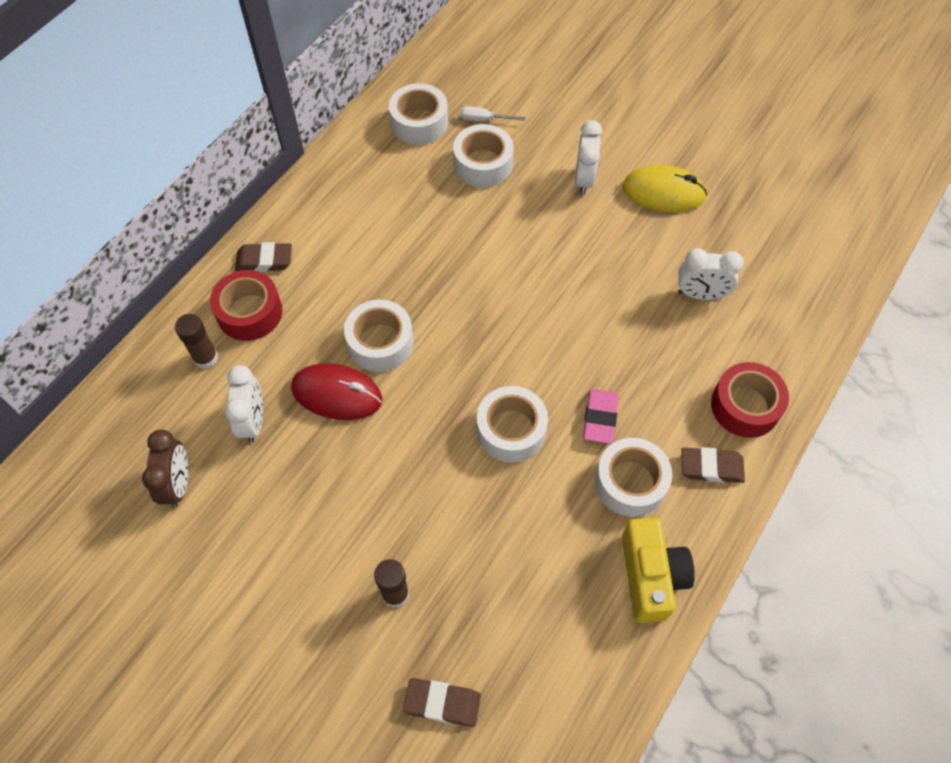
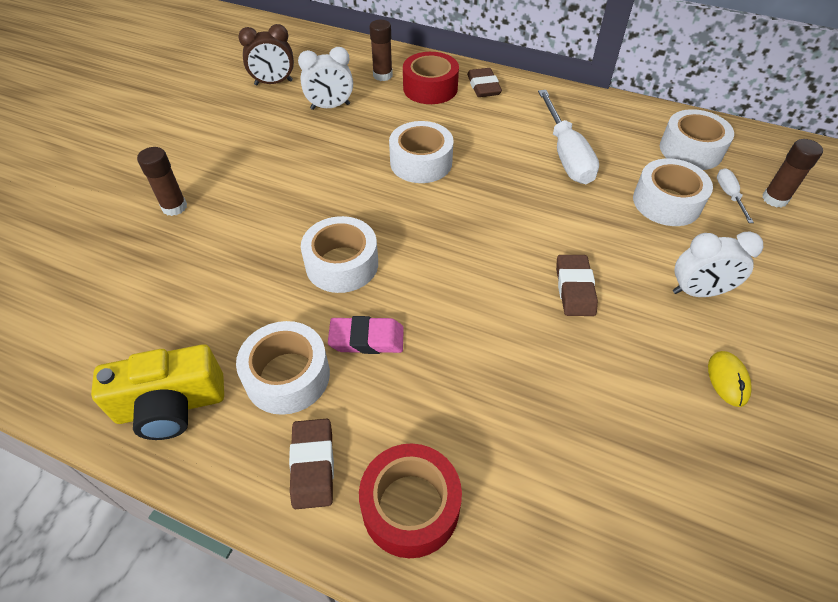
camera: 80 degrees right, 10 degrees down
red mouse [291,363,382,420] -> none
brown eraser [403,678,481,727] -> brown eraser moved to [556,255,598,316]
yellow mouse [622,165,707,212] -> yellow mouse [708,351,752,407], size x0.53
white clock [678,248,744,300] -> none
none -> white screwdriver [538,90,599,184]
none -> brown glue stick [762,139,823,208]

